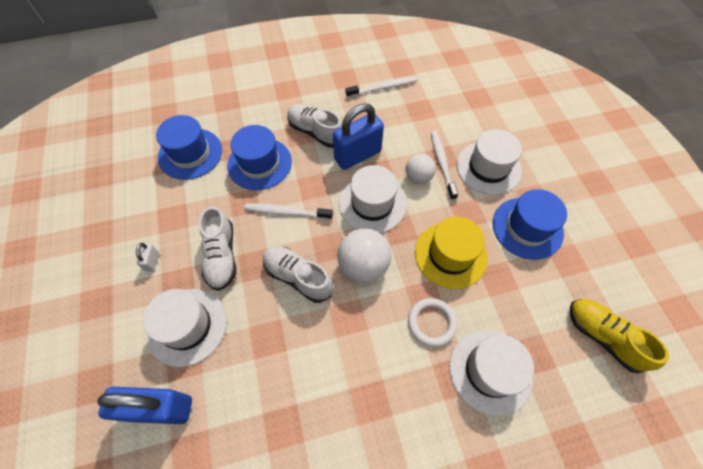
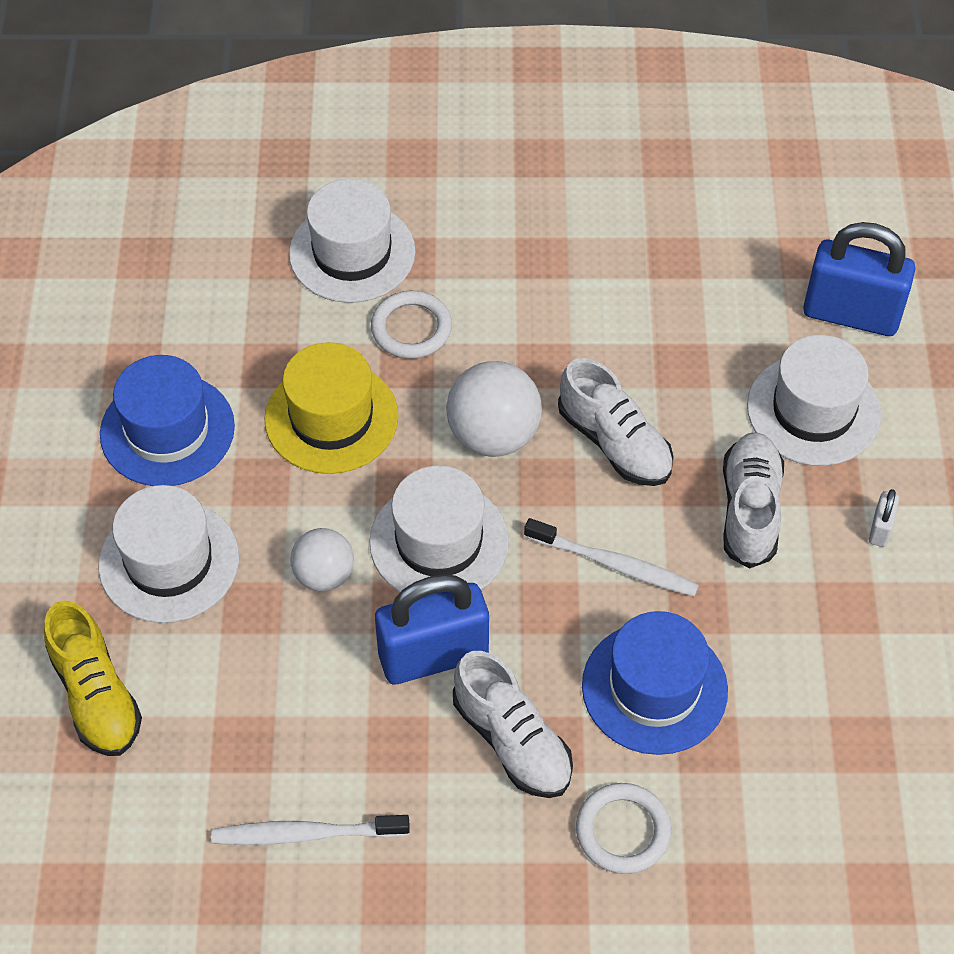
camera: 165 degrees left, 5 degrees down
blue hat [156,115,222,180] -> none
white toothbrush [431,131,458,200] -> none
yellow shoe [570,299,669,374] -> yellow shoe moved to [44,600,142,756]
none -> white ring [576,783,671,874]

